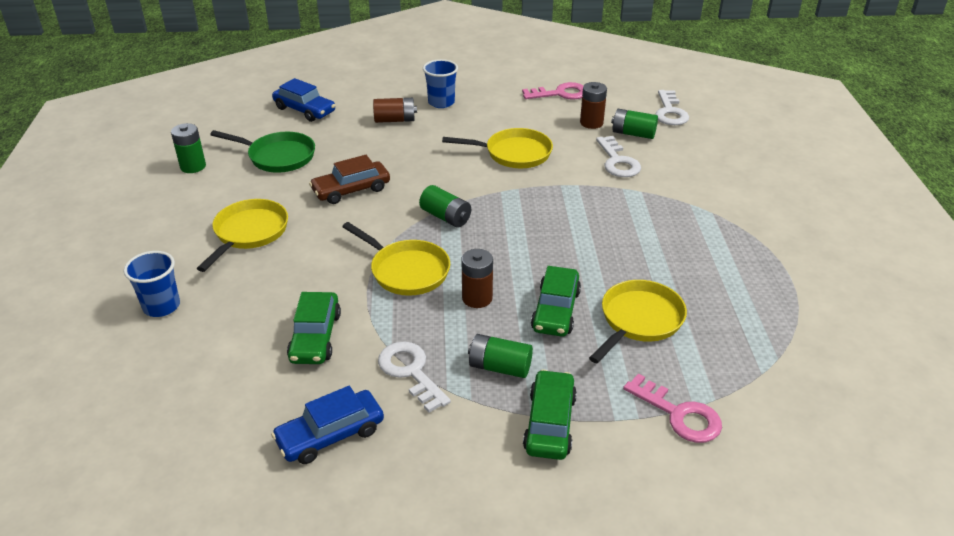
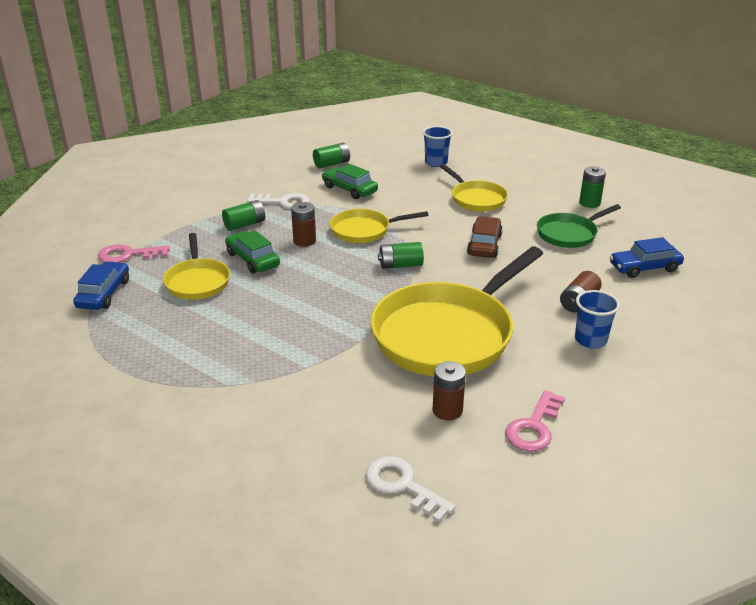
camera: 130 degrees right, 5 degrees down
blue car [271,386,384,464] -> blue car moved to [73,261,129,310]
yellow pan [442,128,553,168] -> yellow pan [370,247,543,376], size x1.94
green car [523,369,577,460] -> none
white key [596,136,641,177] -> none
green battery [611,109,658,139] -> green battery moved to [313,143,350,168]

